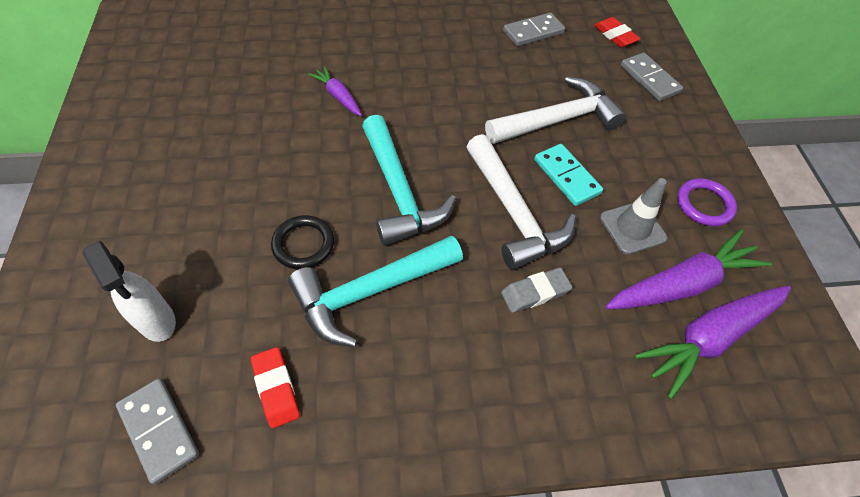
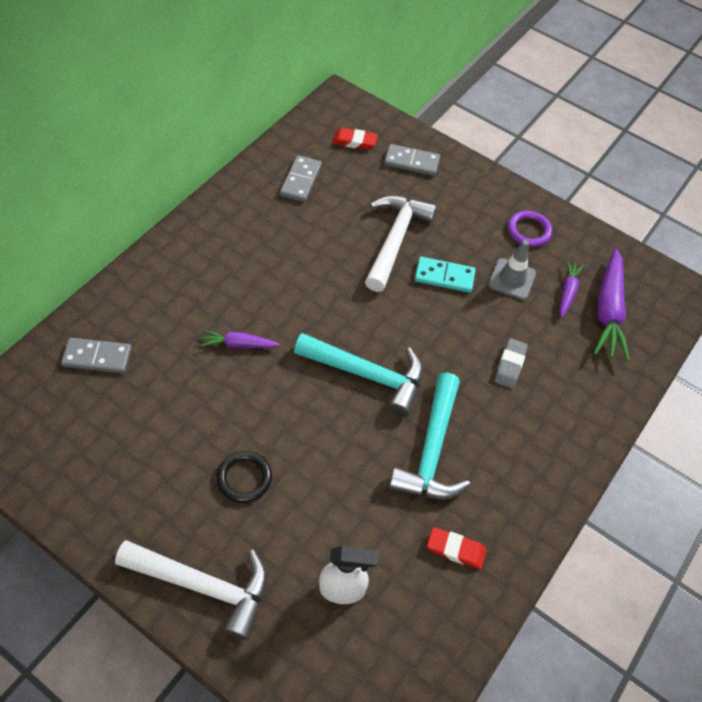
camera: 50 degrees left, 0 degrees up
grey domino [116,379,199,485] -> grey domino moved to [61,338,132,373]
black ring [271,215,334,269] -> black ring moved to [216,451,272,503]
white hammer [466,134,576,270] -> white hammer moved to [115,540,267,641]
purple carrot [606,230,772,309] -> purple carrot [559,260,584,318], size x0.54

